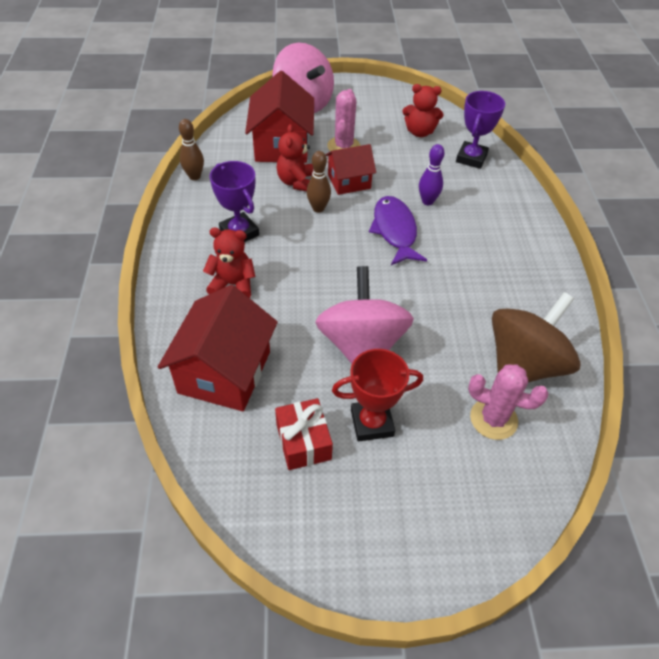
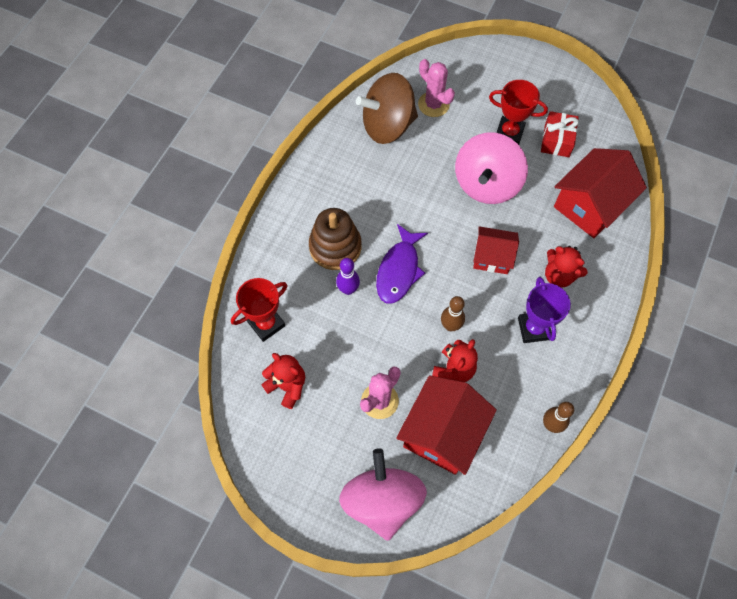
camera: 150 degrees left, 15 degrees up
red house [325,144,376,195] -> red house moved to [473,226,519,274]
purple trophy [456,91,505,169] -> red trophy [231,278,288,342]
none -> brown stacking toy [309,208,361,270]

